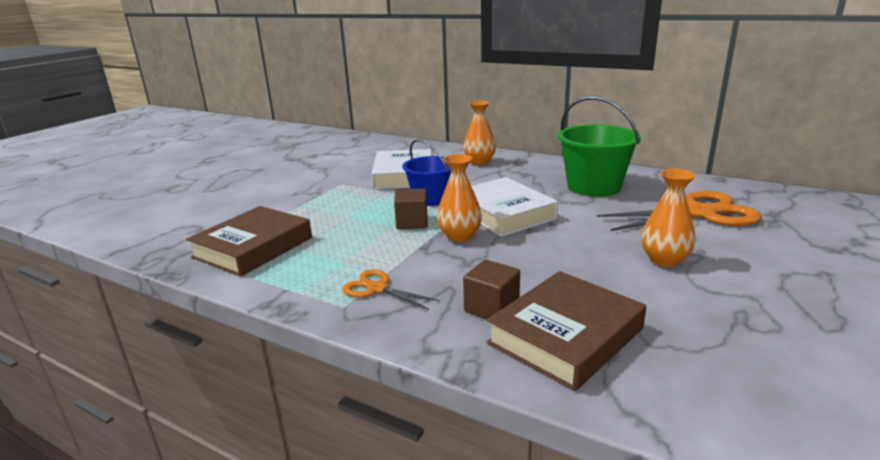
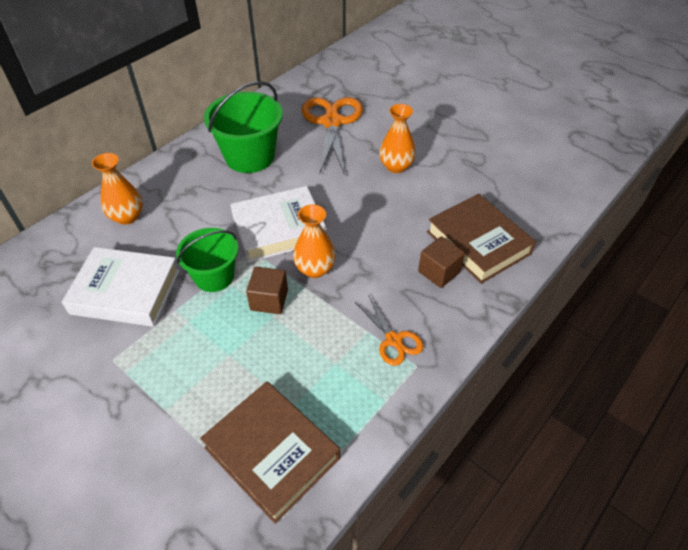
camera: 80 degrees left, 25 degrees up
orange scissors [342,269,440,310] -> orange scissors turned 75 degrees counterclockwise [356,295,424,366]
blue bucket [402,139,451,206] -> green bucket [176,228,238,292]

